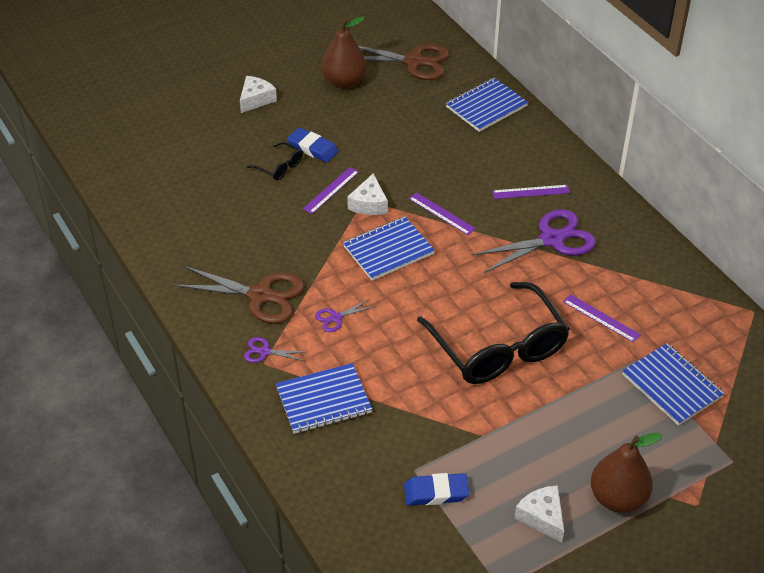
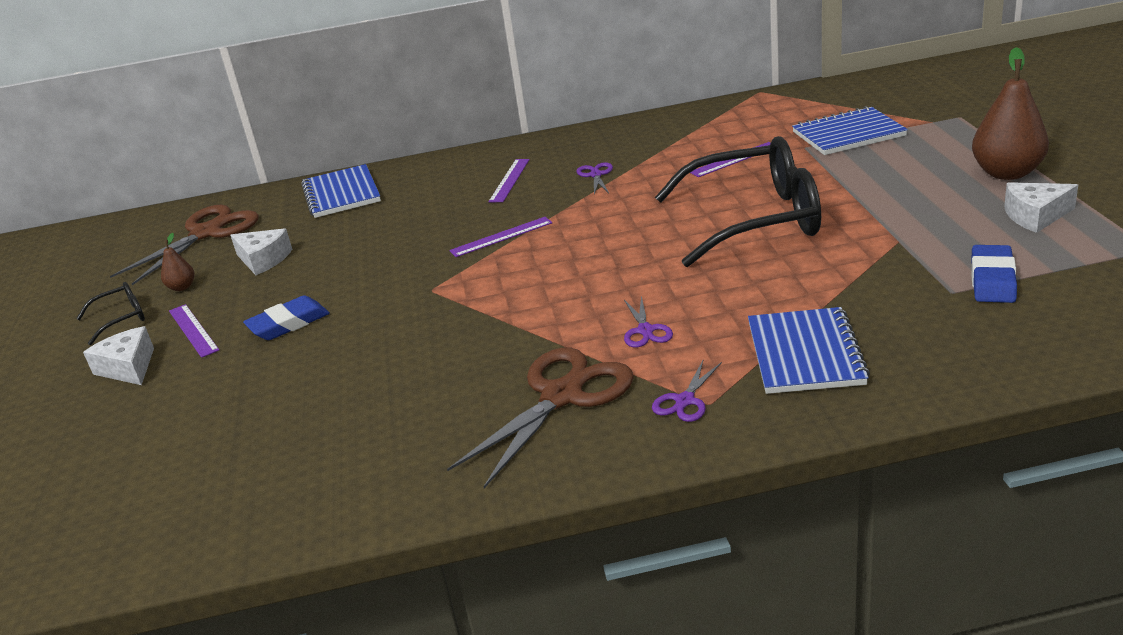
camera: 65 degrees left, 15 degrees down
black glasses [247,142,303,180] -> black glasses moved to [76,282,145,345]
purple ruler [303,167,359,214] -> purple ruler moved to [169,304,219,358]
brown pear [322,16,367,88] -> brown pear [161,233,195,291], size x0.47
blue notebook [343,217,435,280] -> none
white cheese [347,173,388,215] -> white cheese moved to [230,228,292,275]
purple scissors [472,209,596,273] -> purple scissors [576,162,613,194], size x0.46

